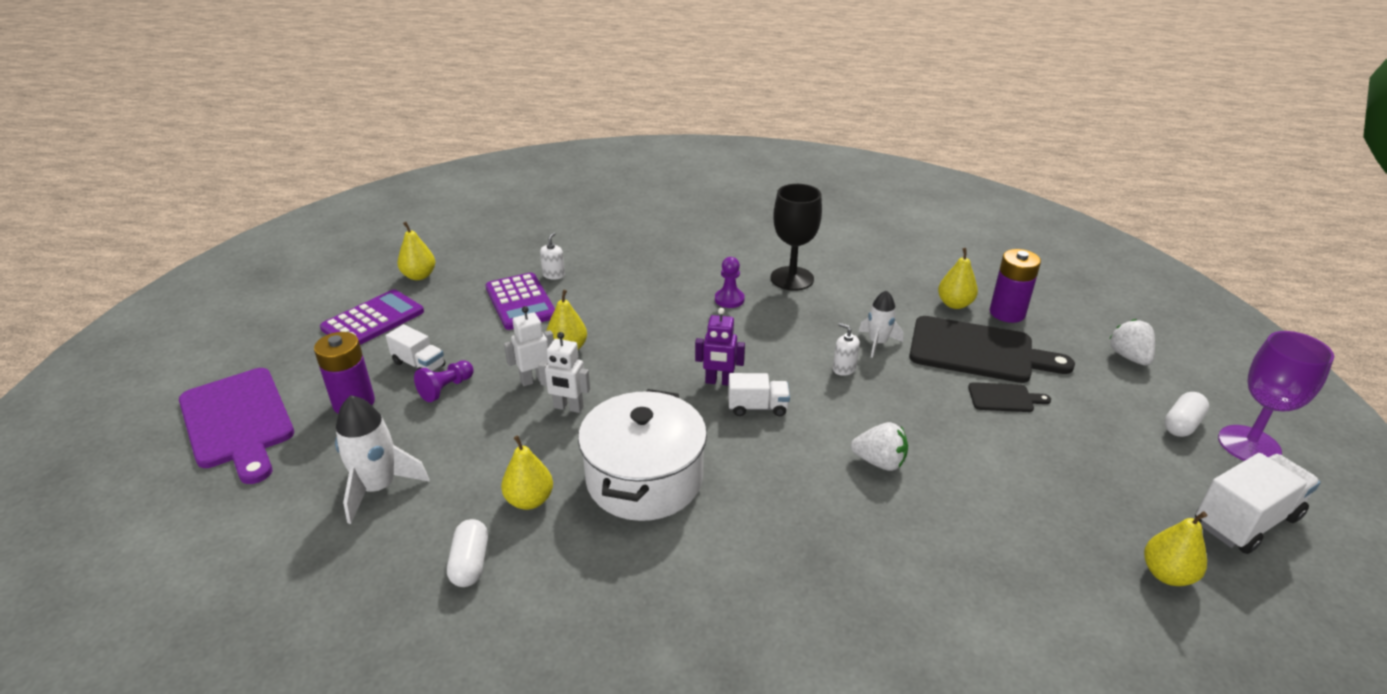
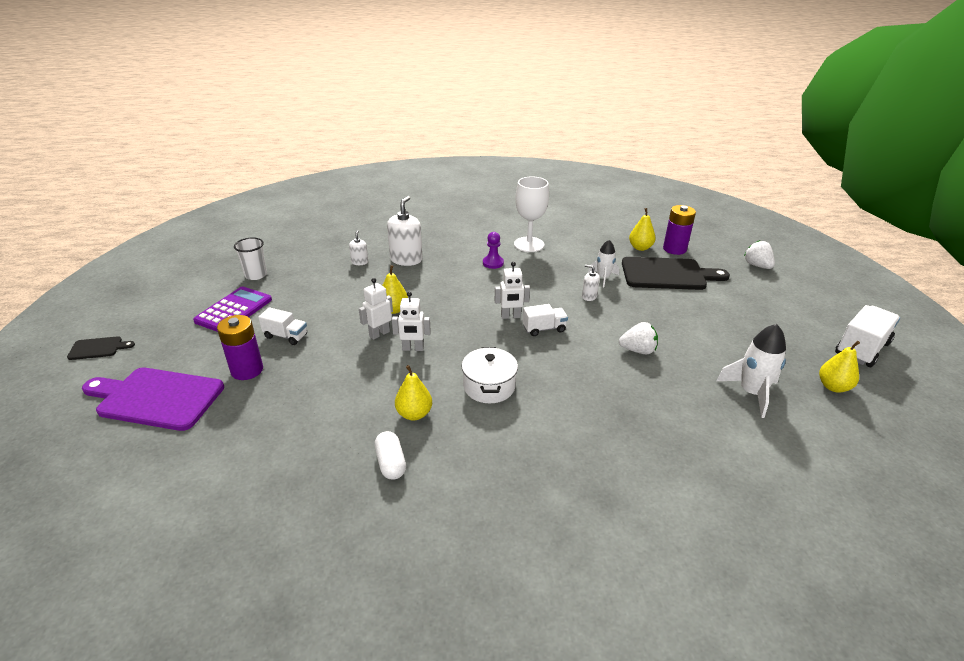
camera: 15 degrees left, 0 degrees up
purple cutting board [179,368,294,484] -> purple cutting board turned 150 degrees clockwise [82,368,224,431]
white rocket [335,395,429,524] -> white rocket moved to [716,324,786,418]
yellow pear [397,222,435,280] -> white cup [234,238,267,280]
purple pawn [414,360,474,402] -> none
purple calculator [485,272,555,330] -> none
white pot [578,389,707,521] -> white pot [462,347,518,403], size x0.62
purple robot [695,308,745,386] -> white robot [495,262,530,319]
black goblet [771,184,822,291] -> white goblet [514,177,549,252]
black cutting board [968,382,1051,412] -> black cutting board moved to [67,336,135,360]
white capsule [1164,392,1209,437] -> none
purple goblet [1218,331,1334,461] -> none
none -> white soap dispenser [387,196,422,266]

